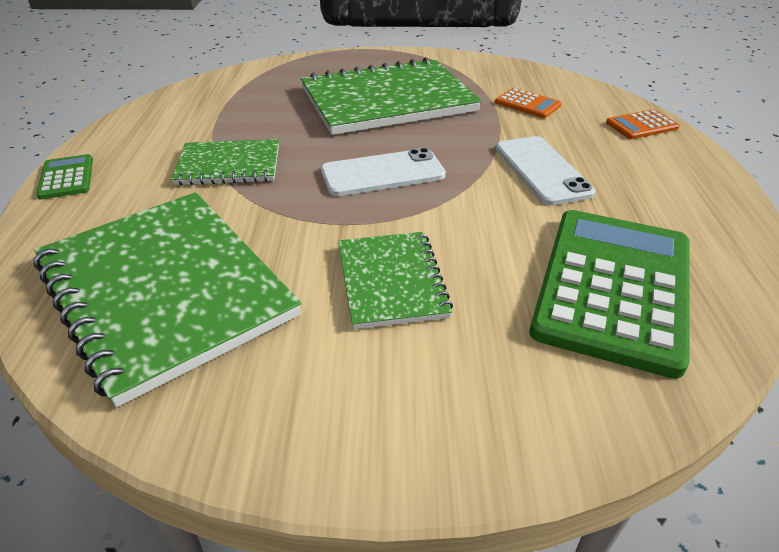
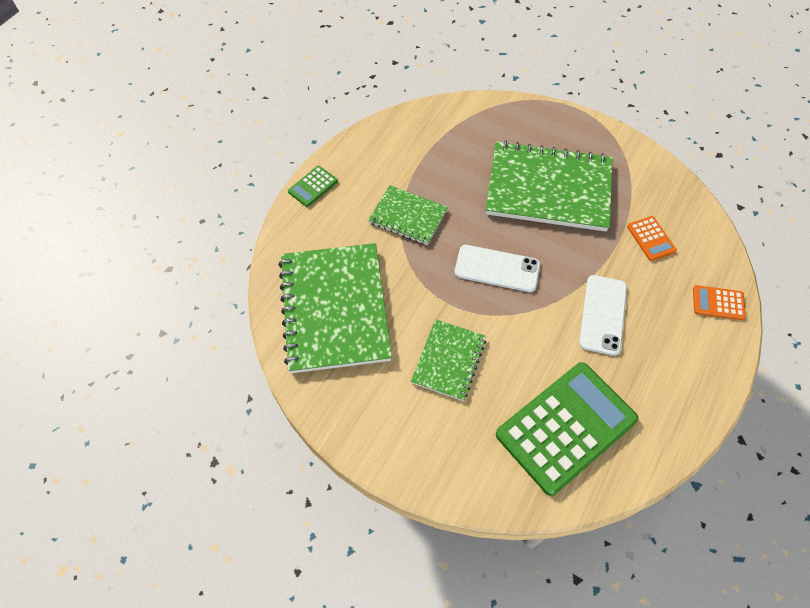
camera: 30 degrees right, 20 degrees up
green calculator [36,154,93,200] -> green calculator turned 150 degrees counterclockwise [288,166,338,207]

